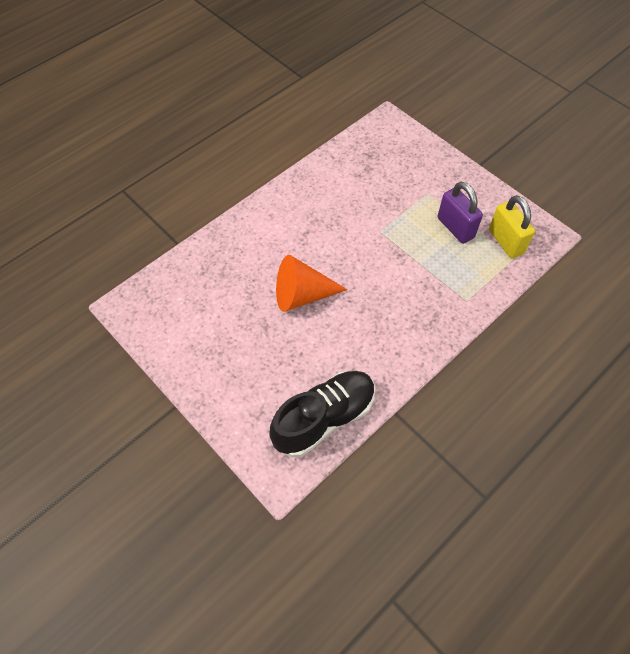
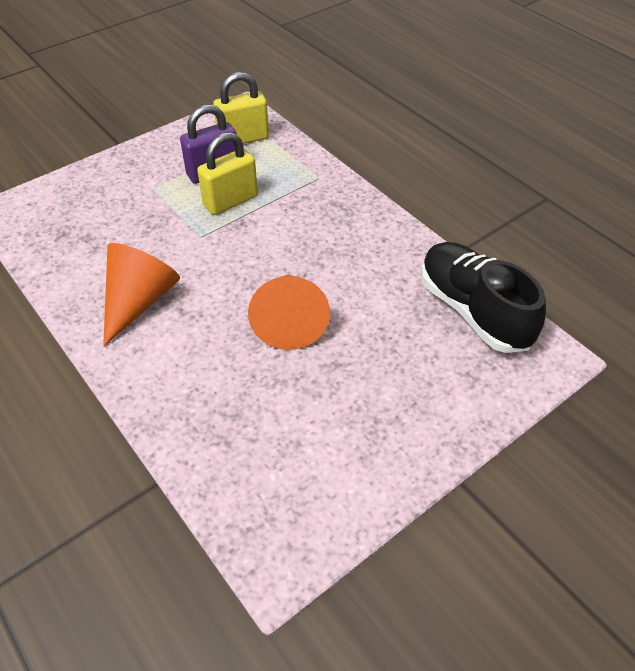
camera: 85 degrees left, 10 degrees down
none -> orange cone [103,243,180,346]
none -> yellow padlock [197,132,258,215]

